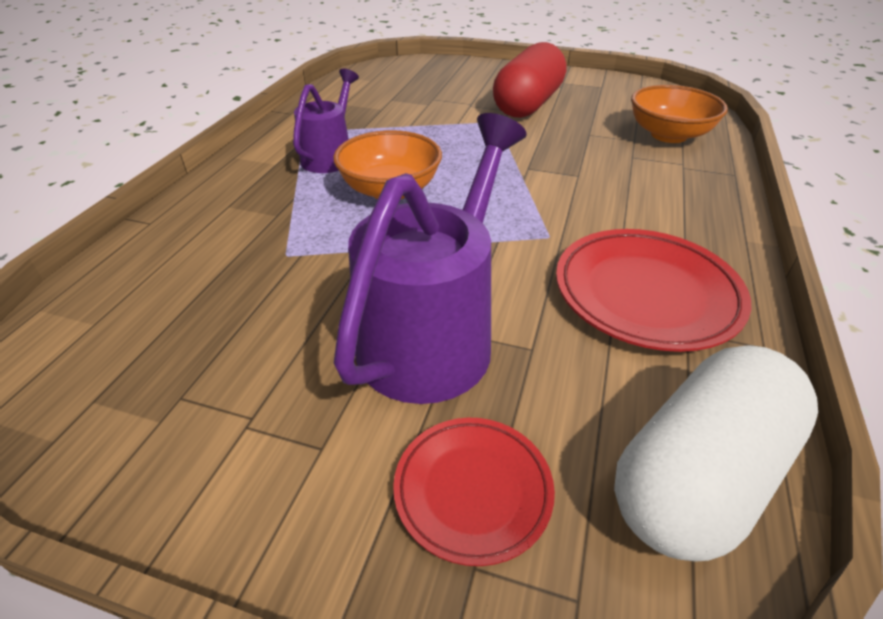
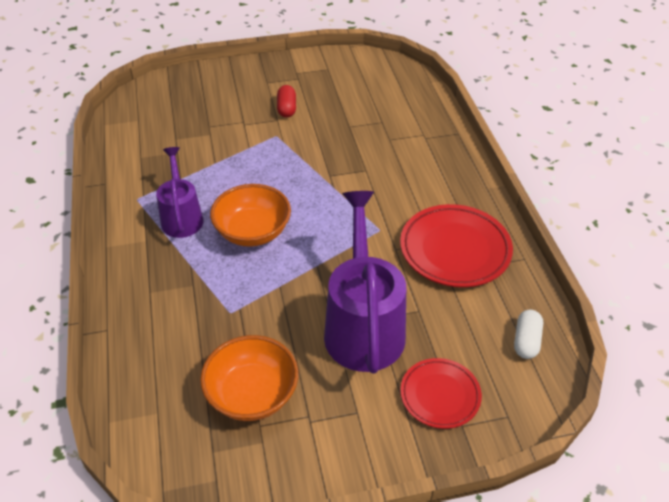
camera: 30 degrees left, 5 degrees up
red capsule [493,42,566,118] -> red capsule [277,85,296,118], size x0.45
white capsule [614,345,818,562] -> white capsule [514,309,543,359], size x0.45
orange bowl [631,85,728,143] -> orange bowl moved to [200,335,298,421]

